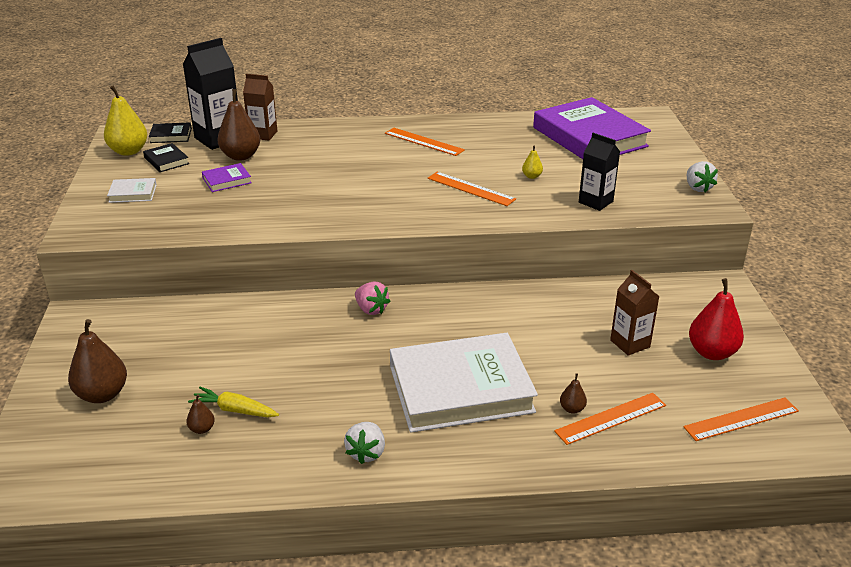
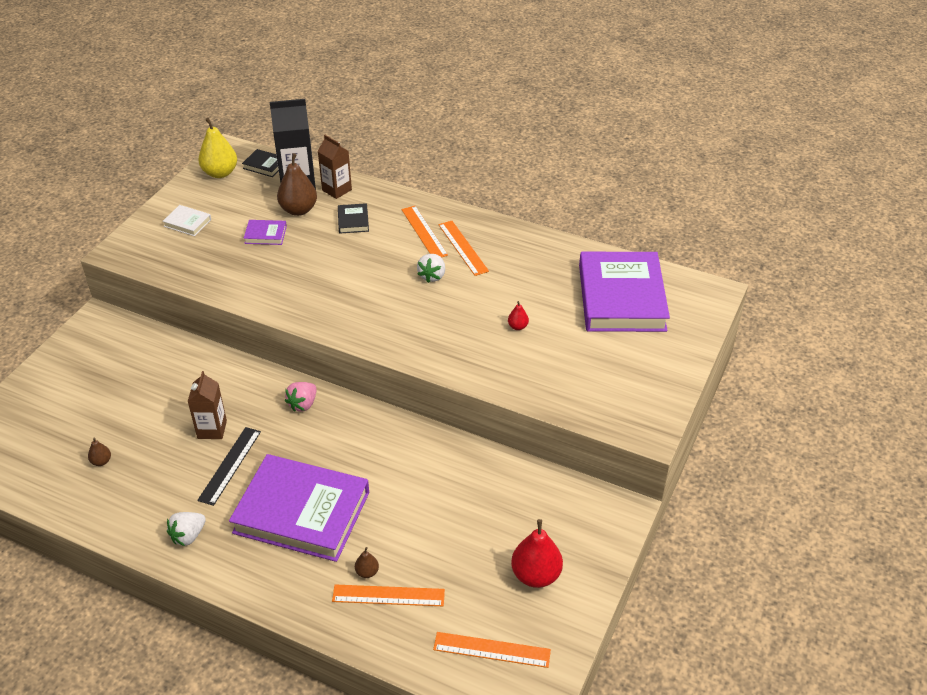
camera: 30 degrees right, 10 degrees up
brown pear [68,319,127,403] -> none
black book [143,143,189,172] -> black book moved to [338,203,369,234]
yellow carrot [188,387,279,417] -> none
pink strawberry [355,282,390,315] -> pink strawberry turned 45 degrees clockwise [285,382,317,412]
white book [390,333,538,433] -> purple book [229,454,369,562]
orange ruler [428,172,516,206] -> orange ruler moved to [401,206,448,258]
yellow pear [522,145,543,179] -> red pear [508,301,529,330]
black carton [579,133,620,211] -> none
brown carton [610,270,660,356] -> brown carton moved to [188,371,227,439]
white strawberry [687,161,718,192] -> white strawberry moved to [417,254,445,283]
none -> black ruler [197,427,261,506]

